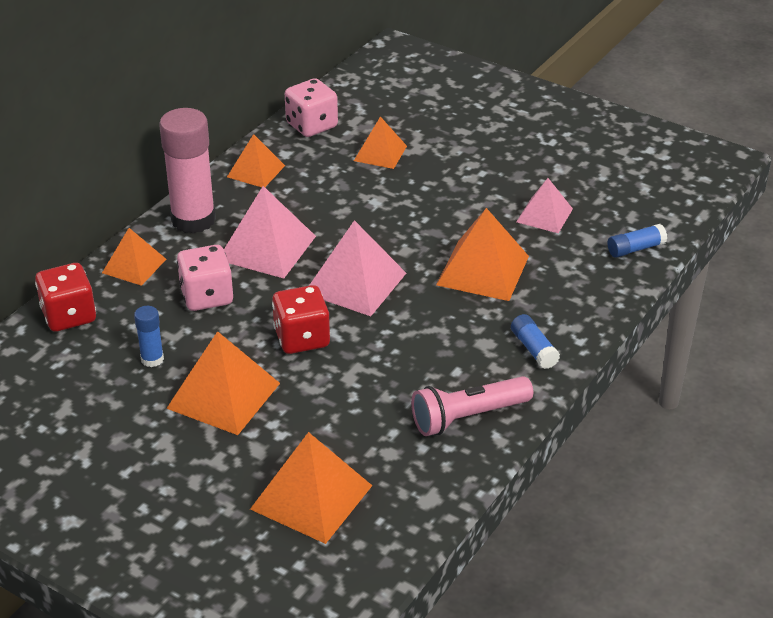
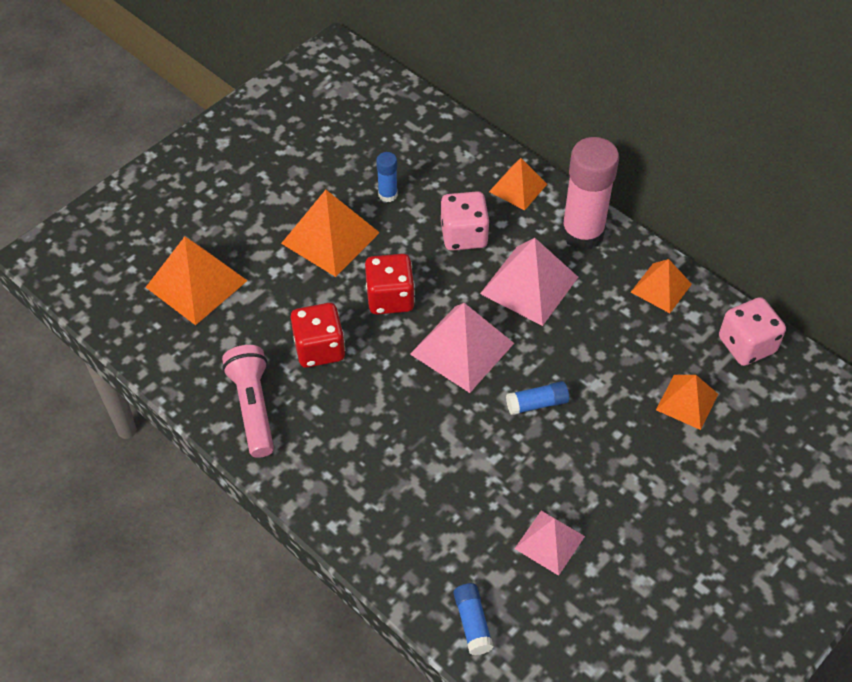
camera: 100 degrees right, 15 degrees up
red dice [35,263,96,332] -> red dice moved to [291,303,345,368]
orange pyramid [436,208,529,301] -> none
blue glue stick [511,314,560,369] -> blue glue stick moved to [506,381,569,415]

